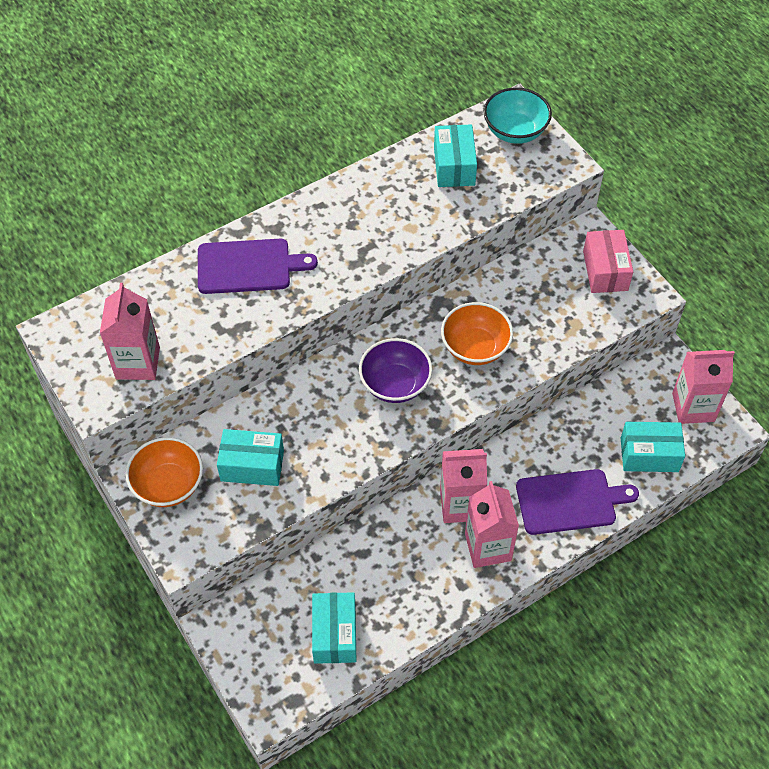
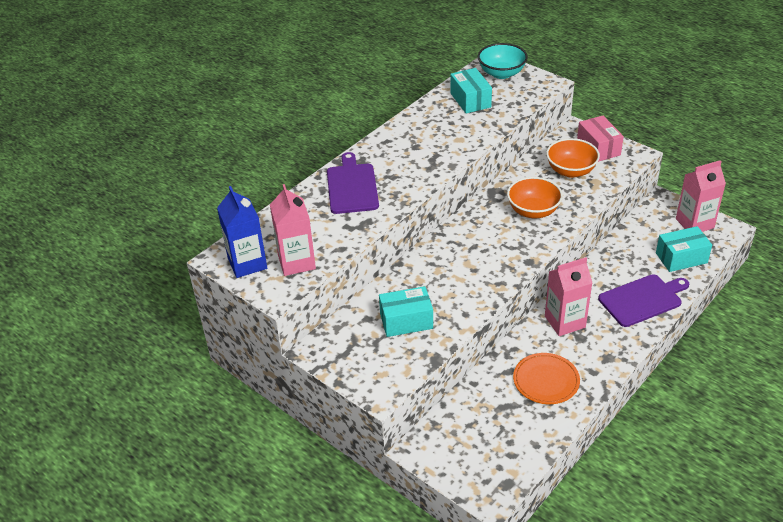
camera: 15 degrees left, 15 degrees down
orange bowl [125,437,203,507] -> orange bowl moved to [546,138,600,178]
purple cutting board [198,239,318,294] -> purple cutting board turned 75 degrees counterclockwise [327,152,379,214]
turquoise box [312,592,356,664] -> none
purple bowl [359,338,432,403] -> none
pink carton [465,481,519,568] -> none
none -> blue carton [217,186,267,278]
none -> orange plate [513,353,580,404]

